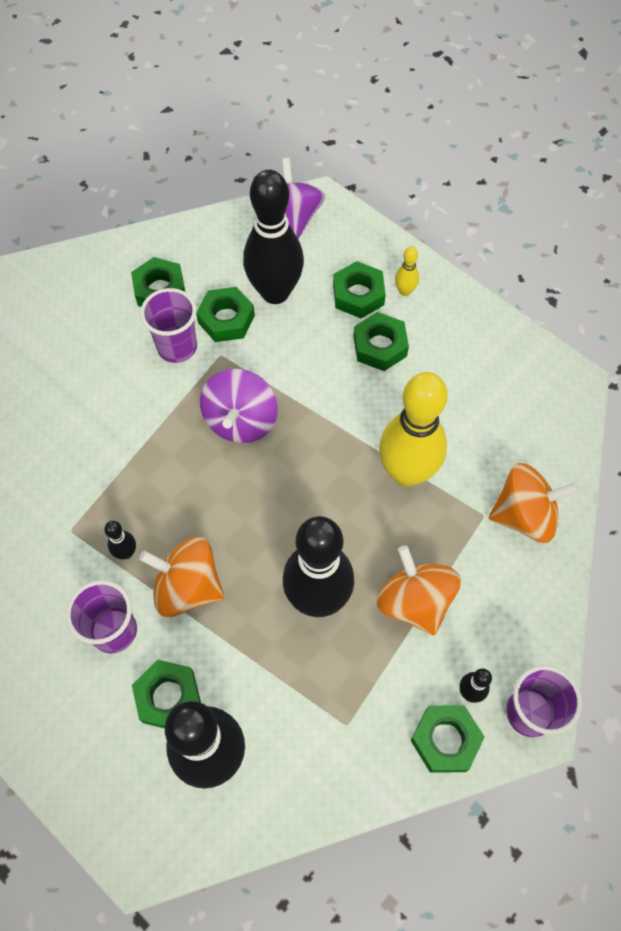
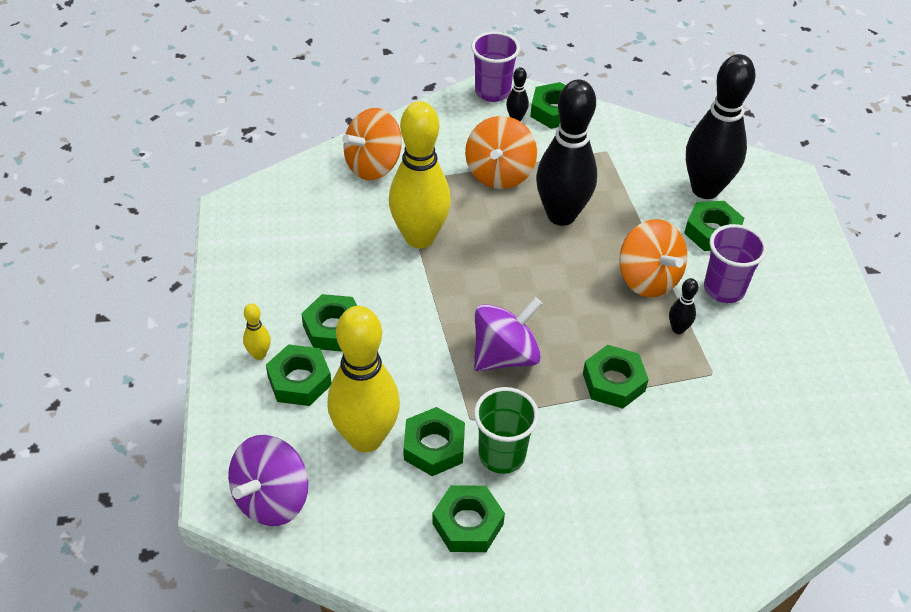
camera: 140 degrees left, 15 degrees down
purple cup [140,288,197,363] -> green cup [474,387,539,474]
black bowling pin [243,170,304,304] -> yellow bowling pin [327,306,400,453]
orange spinning top [489,463,579,543] -> orange spinning top turned 75 degrees counterclockwise [342,108,402,180]
none -> green nut [583,345,649,409]

